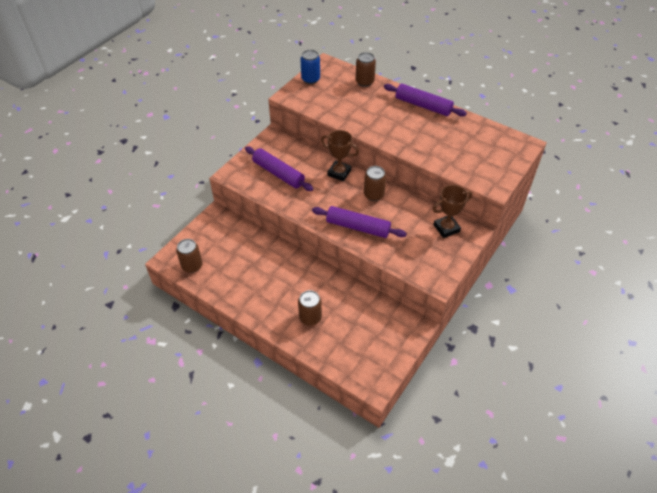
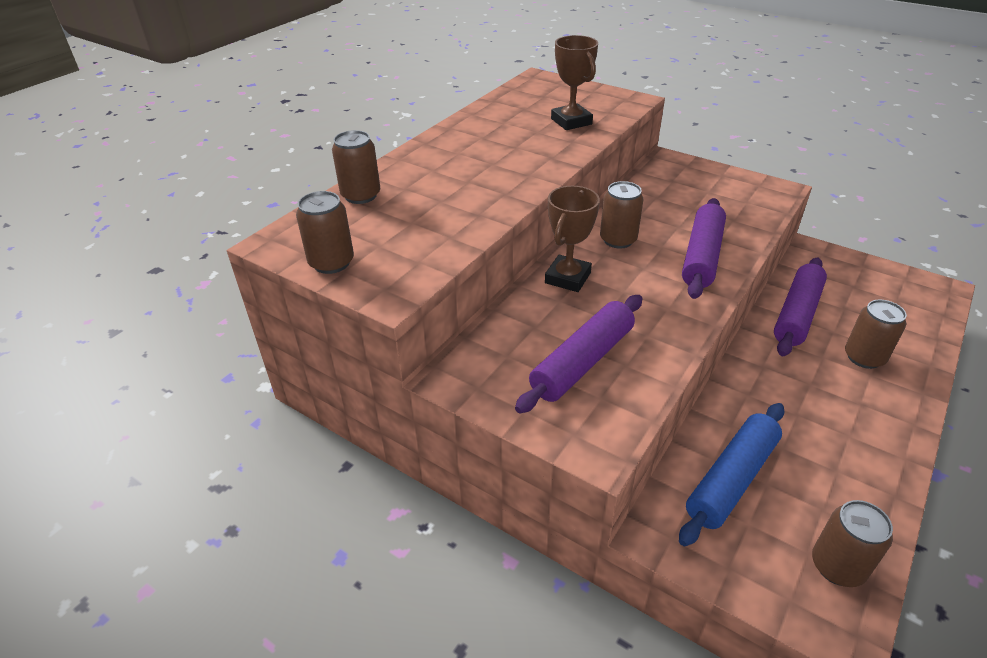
camera: 90 degrees left, 10 degrees down
blue can [301,50,320,84] -> brown can [296,191,354,274]
purple rolling pin [384,84,467,116] -> purple rolling pin moved to [774,258,827,356]
brown trophy [433,185,472,238] -> brown trophy moved to [551,35,598,130]
none -> blue rolling pin [679,403,784,546]

